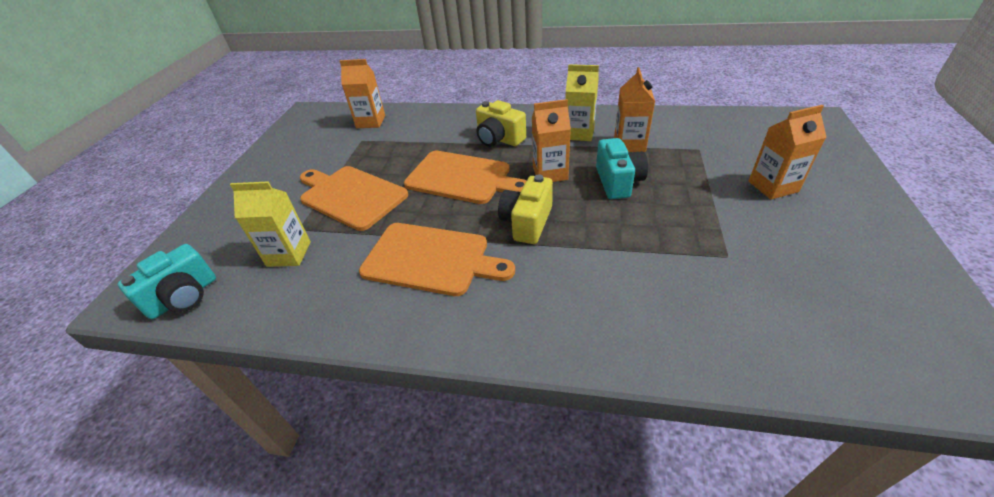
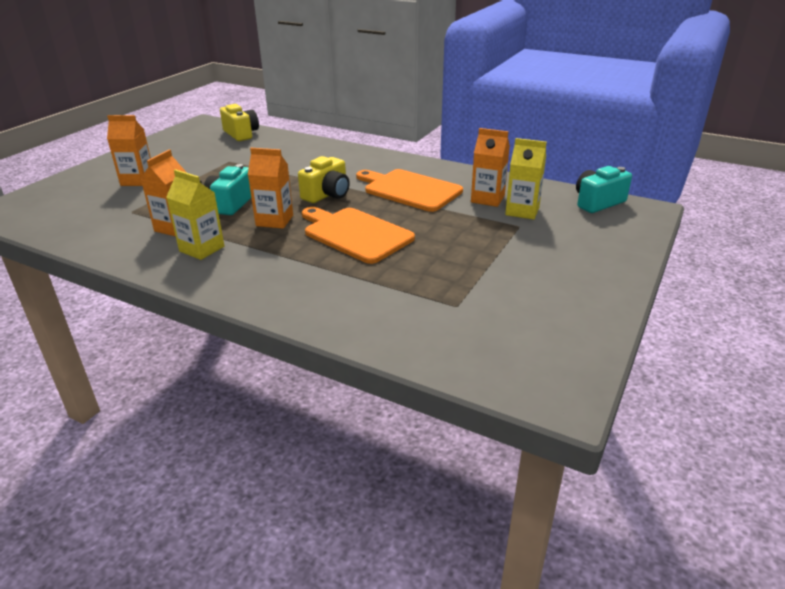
camera: 165 degrees left, 10 degrees down
orange cutting board [300,166,408,231] -> none
orange carton [340,59,385,128] -> orange carton moved to [471,128,510,207]
yellow camera [476,100,526,147] -> yellow camera moved to [220,104,259,141]

